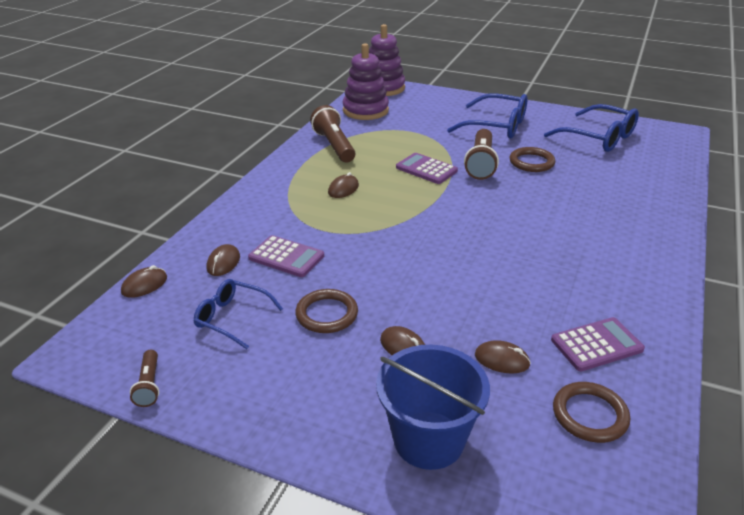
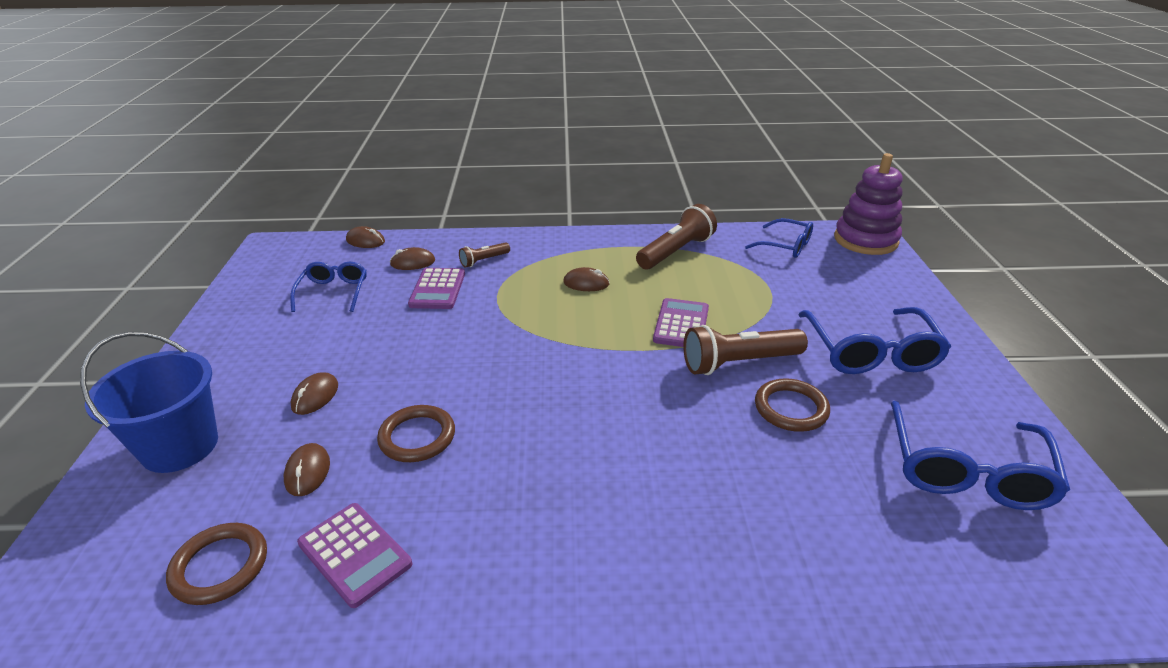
camera: 65 degrees right, 0 degrees up
brown flashlight [130,350,159,407] -> brown flashlight moved to [459,242,510,268]
brown ring [295,289,358,333] -> brown ring moved to [377,405,455,462]
purple stacking toy [343,43,389,120] -> blue glasses [745,218,813,258]

